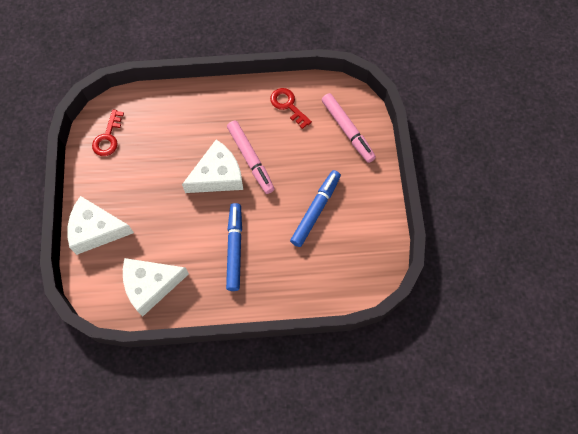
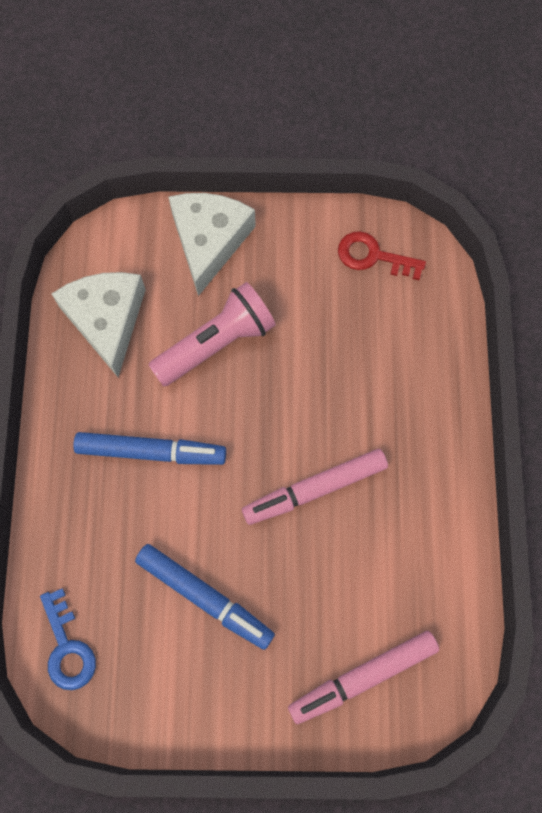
camera: 95 degrees right, 5 degrees up
white cheese [182,139,243,193] -> none
red key [270,88,312,129] -> none
none -> blue key [40,588,96,690]
none -> pink flashlight [149,282,276,386]

